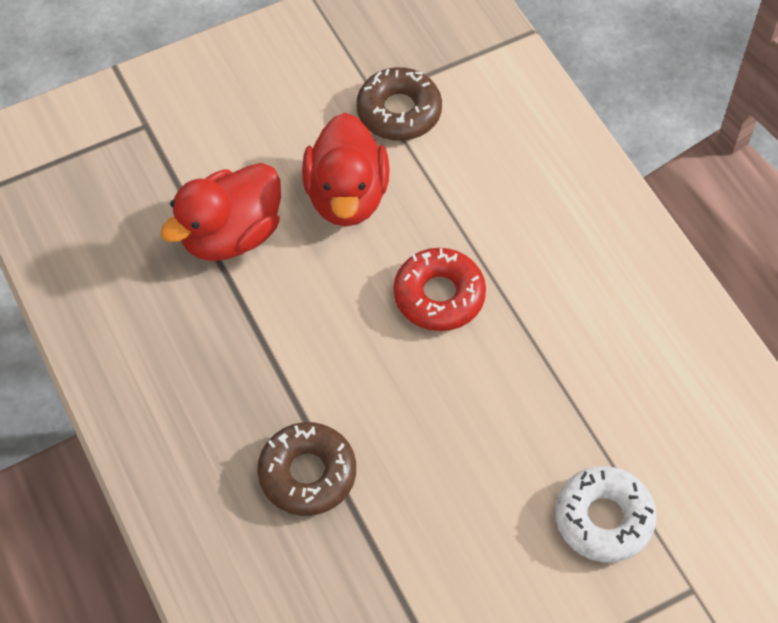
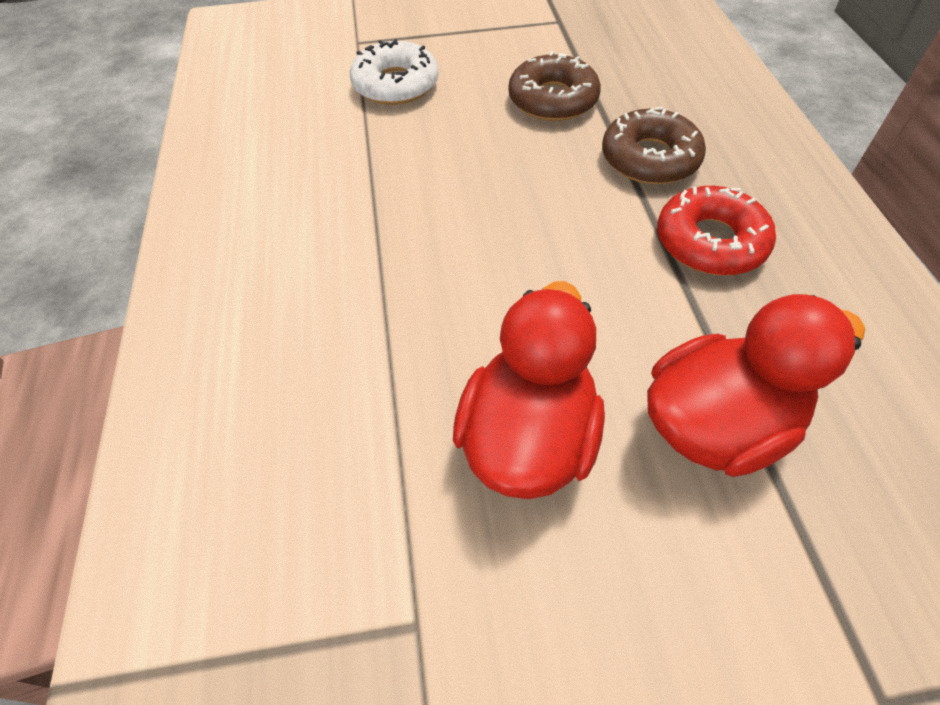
camera: 160 degrees left, 5 degrees down
brown donut [356,67,442,141] -> brown donut moved to [508,51,601,121]
red donut [393,248,486,331] -> red donut moved to [657,186,776,275]

